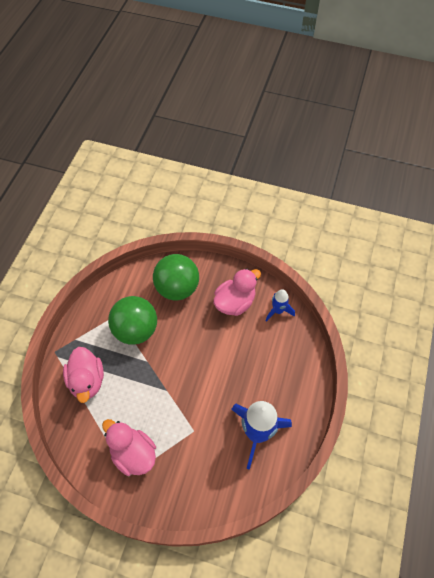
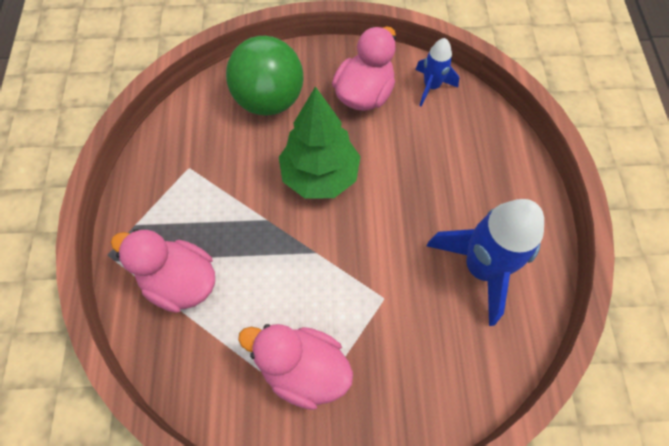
camera: 20 degrees left, 5 degrees up
pink duck [63,347,104,403] -> pink duck turned 150 degrees clockwise [111,229,215,313]
green ball [108,296,157,345] -> none
none -> green tree [279,86,361,199]

